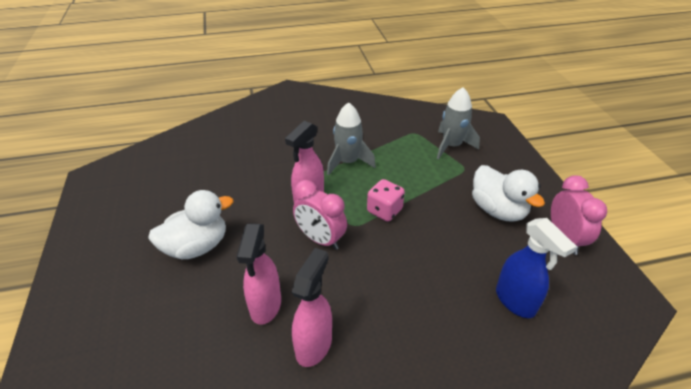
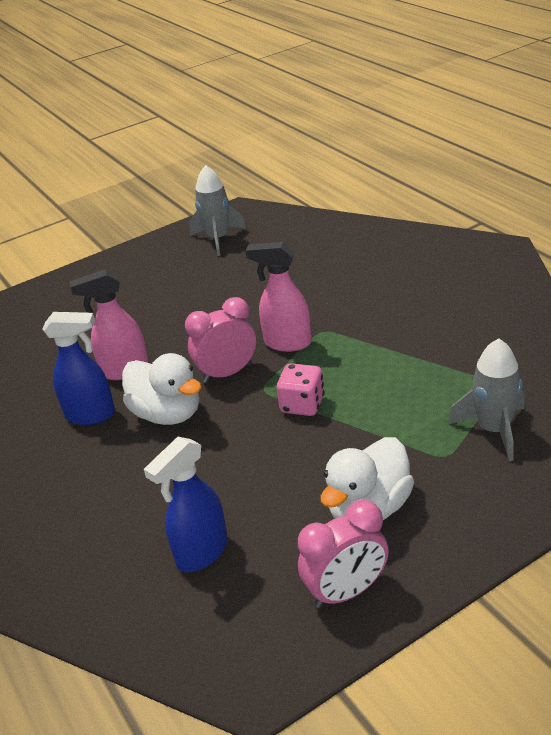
camera: 75 degrees right, 5 degrees down
white duck [148,190,233,259] -> white duck moved to [122,353,202,425]
pink spray bottle [292,248,332,367] -> blue spray bottle [42,312,115,425]
pink clock [293,180,347,250] -> pink clock turned 45 degrees clockwise [185,297,256,383]
grey rocket [327,102,376,176] -> grey rocket moved to [189,165,246,256]

